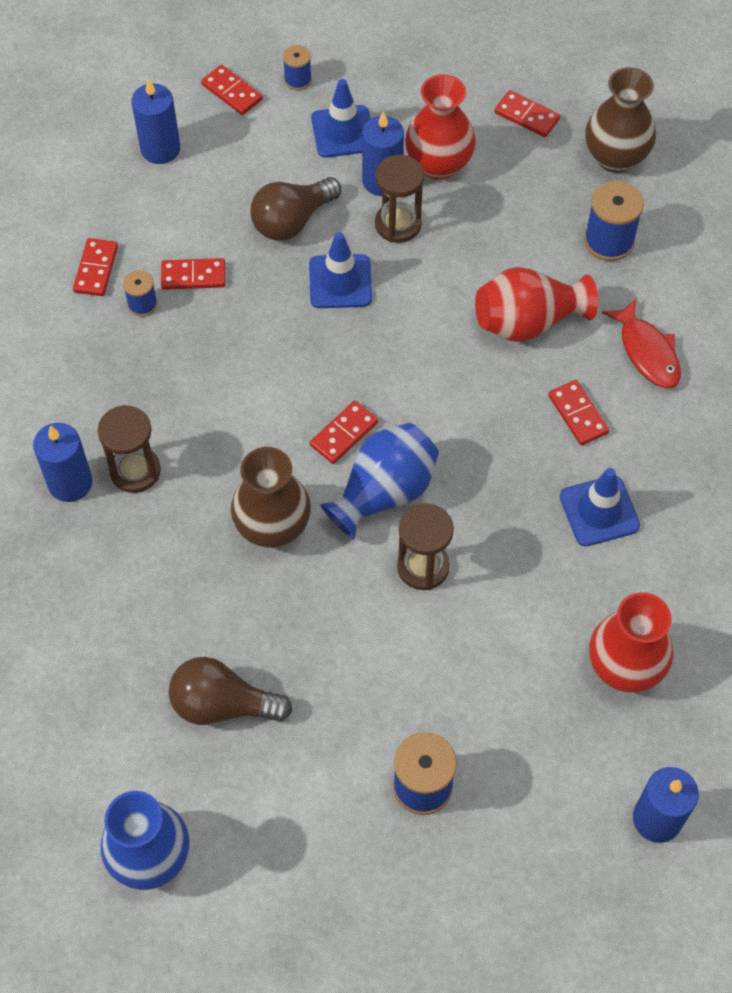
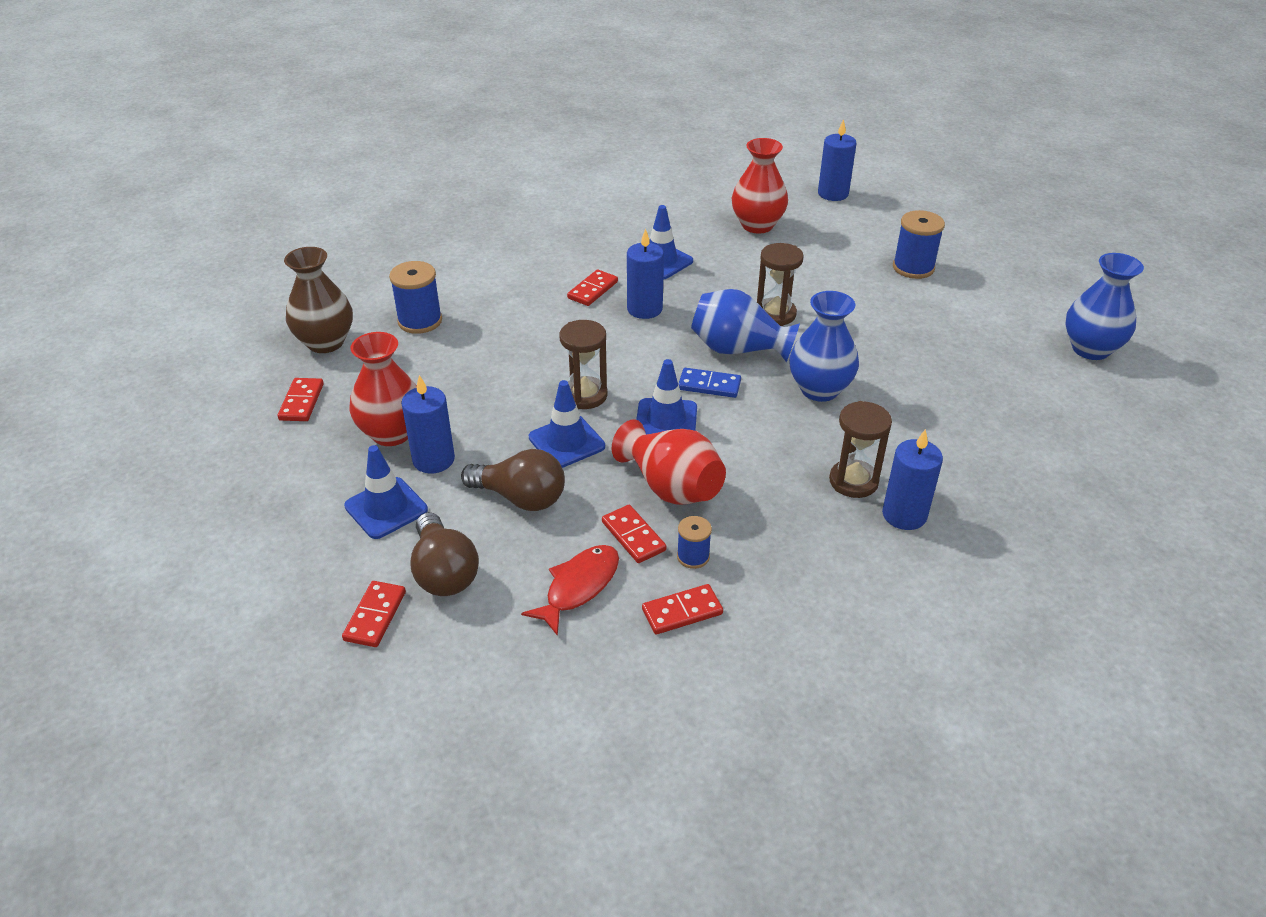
camera: 120 degrees left, 20 degrees down
blue candle [131,78,180,164] -> blue candle moved to [627,229,664,319]
brown light bulb [169,657,292,725] -> brown light bulb moved to [410,512,479,596]
brown vase [231,447,311,548] -> blue vase [789,291,859,402]
blue spool [283,45,312,90] -> none
red domino [310,401,378,464] -> blue domino [679,368,741,398]
brown hourglass [375,155,424,243] -> brown hourglass moved to [560,320,607,409]
red vase [475,267,598,342] -> red vase moved to [612,419,726,505]
red fish [602,298,681,389] -> red fish moved to [521,545,619,636]
none -> blue traffic cone [636,359,697,434]

